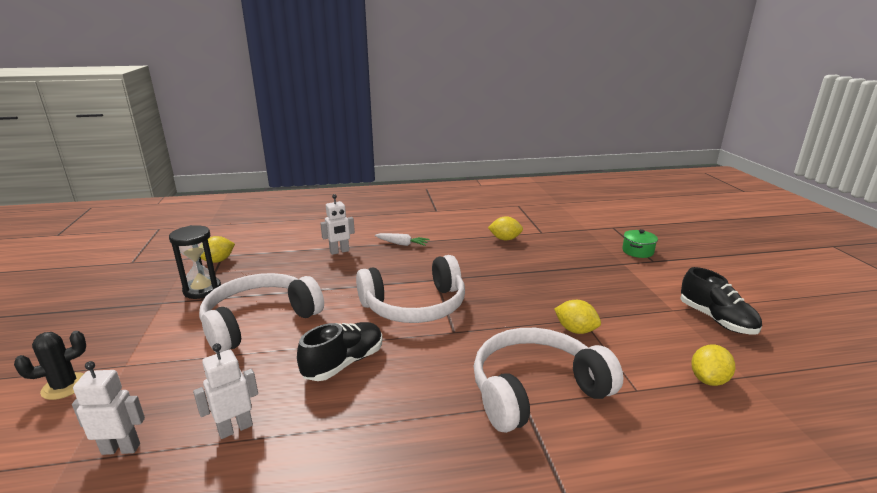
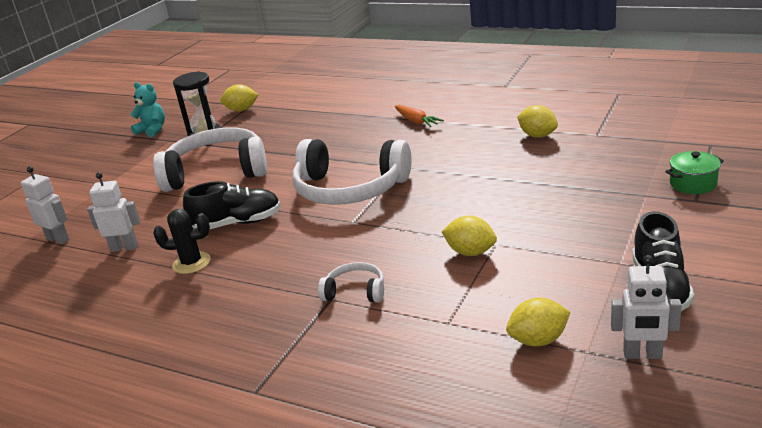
camera: 40 degrees right, 5 degrees up
black cactus [14,331,86,400] -> black cactus moved to [153,209,211,274]
white robot [320,194,355,255] -> white robot moved to [611,255,682,359]
white carrot [375,233,430,246] -> orange carrot [395,105,444,127]
white headphones [474,328,623,433] -> white headphones [318,262,384,303], size x0.45
yellow lemon [554,300,601,334] -> yellow lemon turned 45 degrees counterclockwise [442,216,497,256]
none -> turquoise teddy bear [131,82,165,137]

